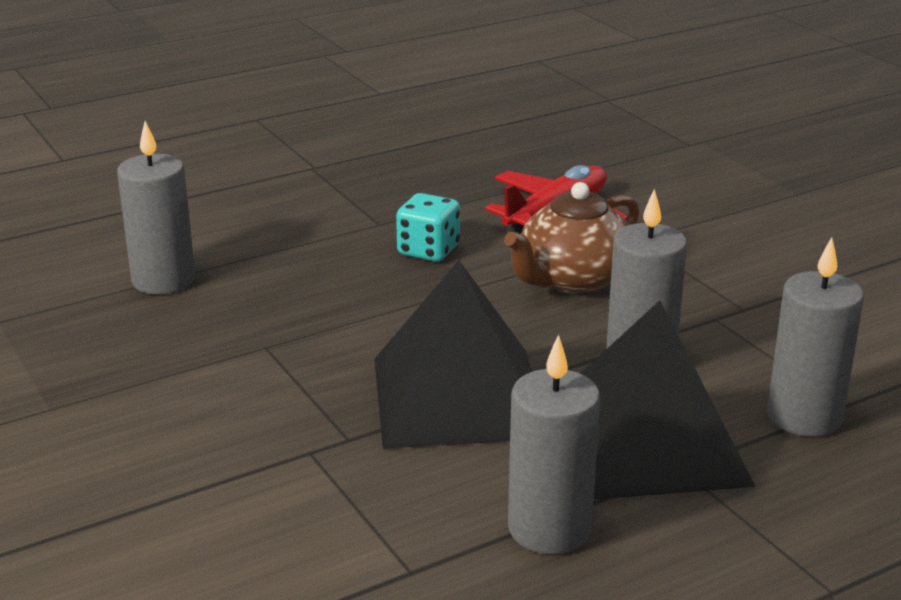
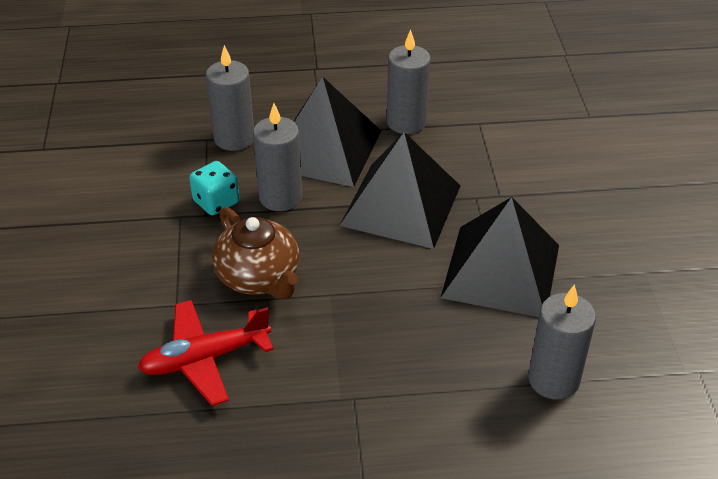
camera: 155 degrees left, 15 degrees up
turquoise dice [396,193,460,262] -> turquoise dice moved to [189,161,239,216]
brown teapot [504,182,639,294] -> brown teapot turned 75 degrees clockwise [212,207,299,299]
none -> black pyramid [440,197,559,317]

